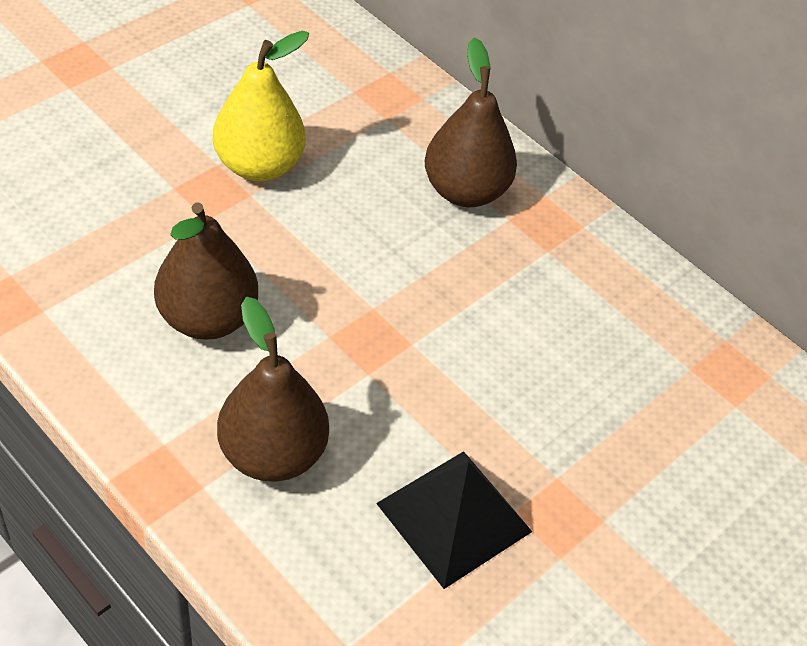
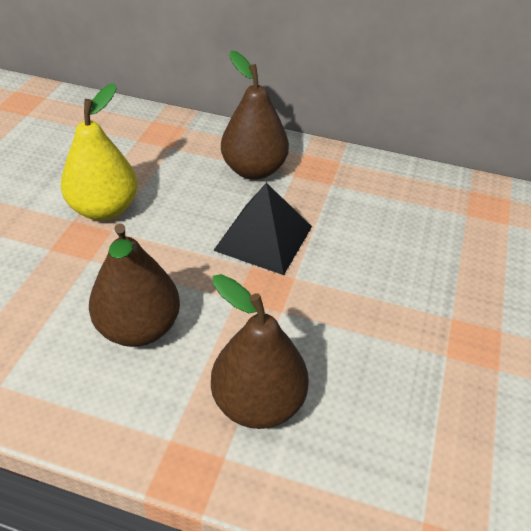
camera: 25 degrees left, 5 degrees down
black pyramid [376,451,532,589] -> black pyramid moved to [213,183,312,275]

